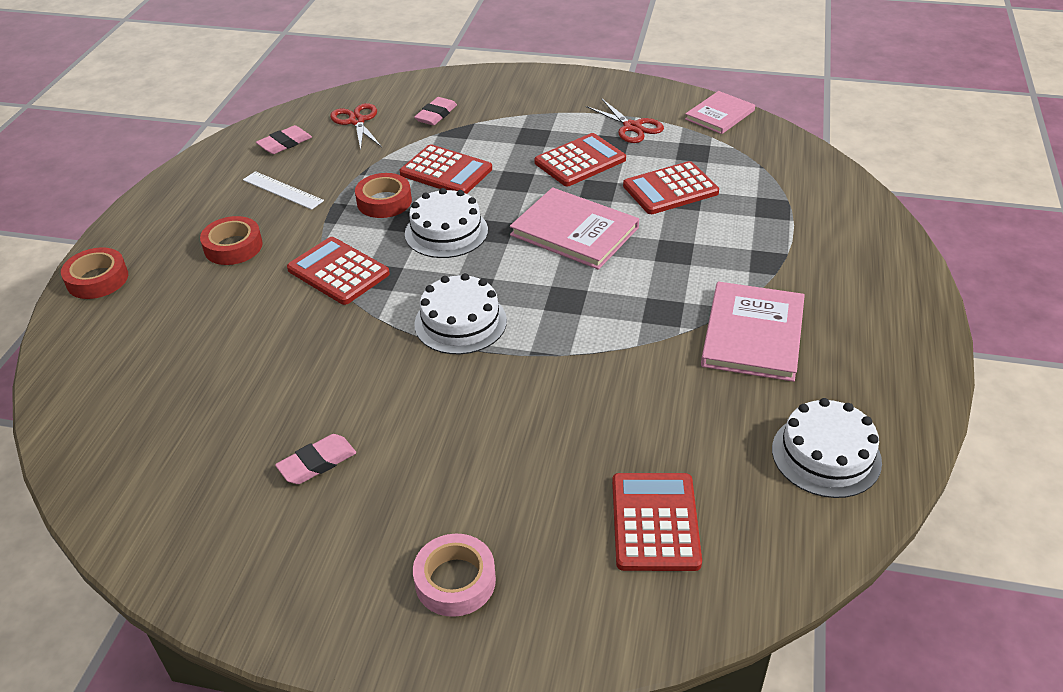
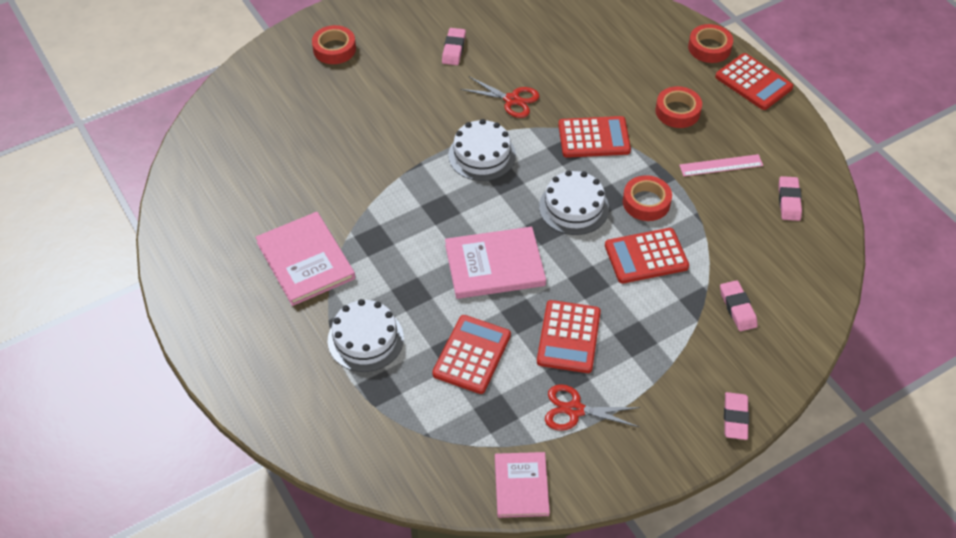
camera: 135 degrees right, 10 degrees up
white ruler [243,171,324,210] -> pink ruler [679,154,763,176]
red scissors [330,103,382,150] -> red scissors moved to [461,77,540,118]
pink tape [413,534,496,617] -> red tape [312,25,356,64]
red calculator [612,473,702,571] -> red calculator moved to [715,53,793,110]
white cake [772,398,882,498] -> white cake moved to [328,299,404,372]
none -> pink eraser [724,392,749,440]

